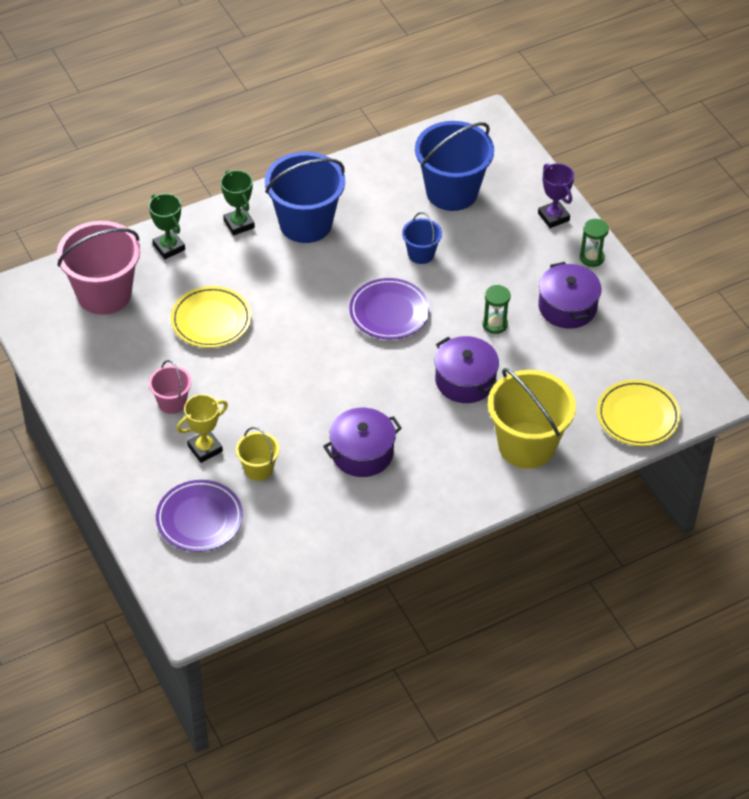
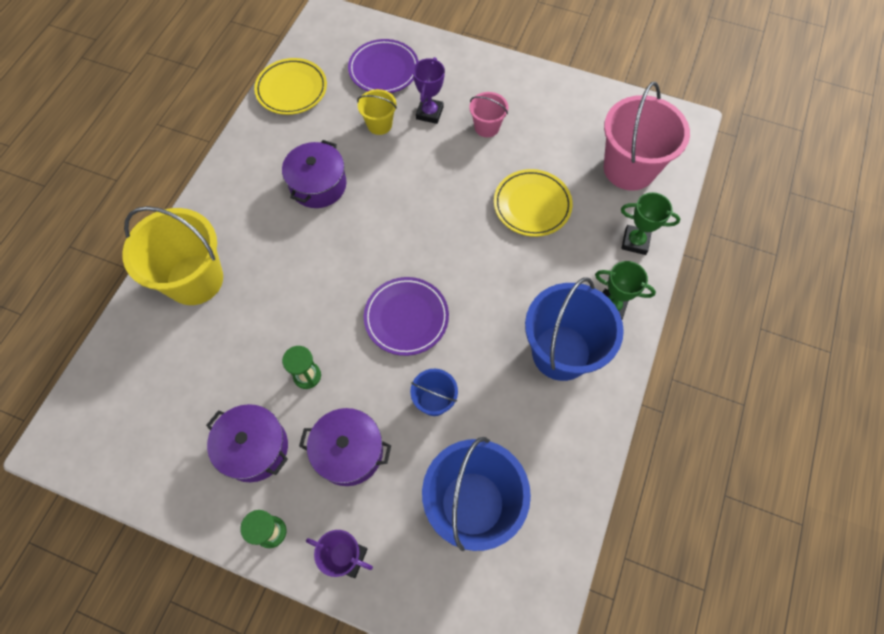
camera: 140 degrees right, 15 degrees up
yellow trophy [177,394,228,463] -> purple trophy [413,57,445,124]
purple pot [435,336,499,403] -> purple pot moved to [299,408,391,486]
yellow plate [597,380,681,446] -> yellow plate moved to [254,58,327,115]

